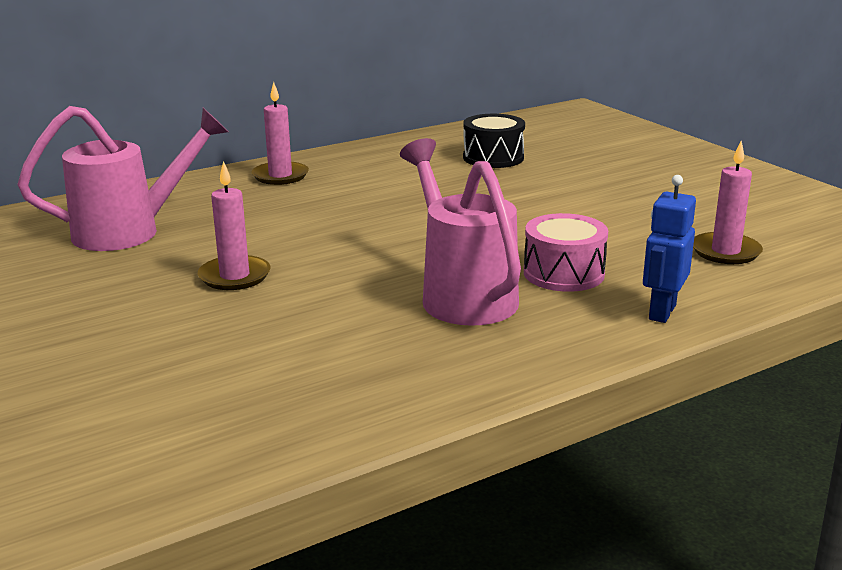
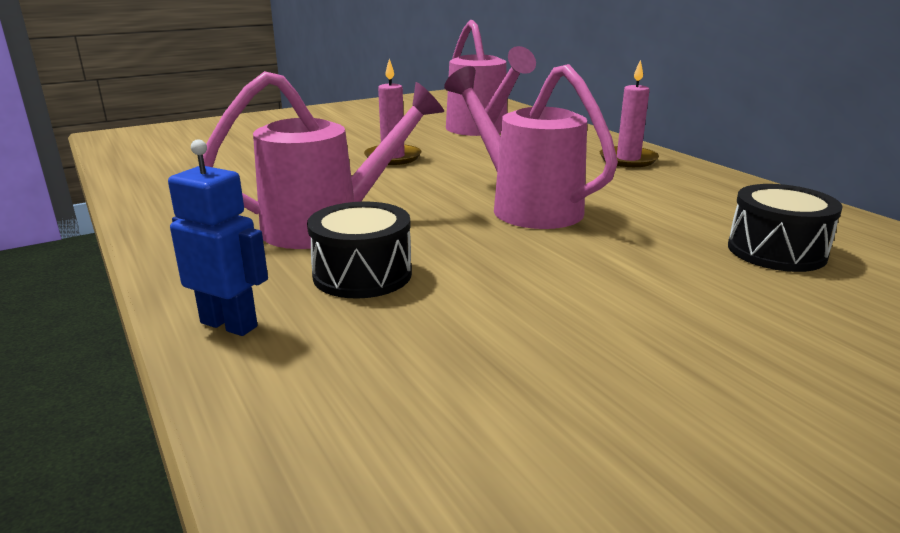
camera: 90 degrees right, 0 degrees up
pink drum [524,213,608,292] -> black drum [307,201,412,299]
pink candle [693,141,763,264] -> none
none -> pink watering can [444,64,618,229]

